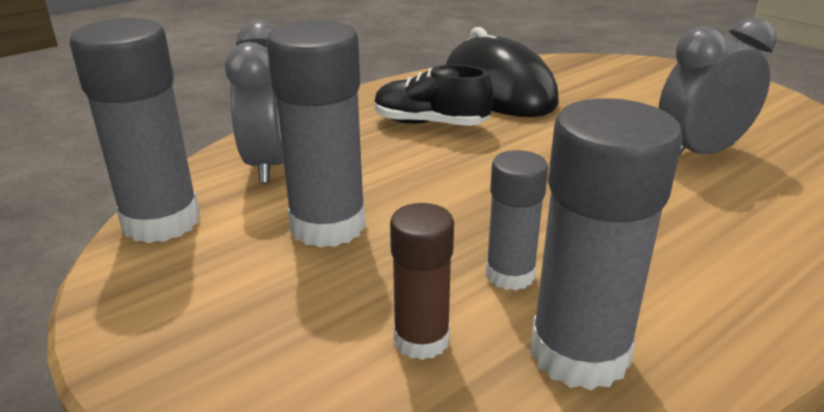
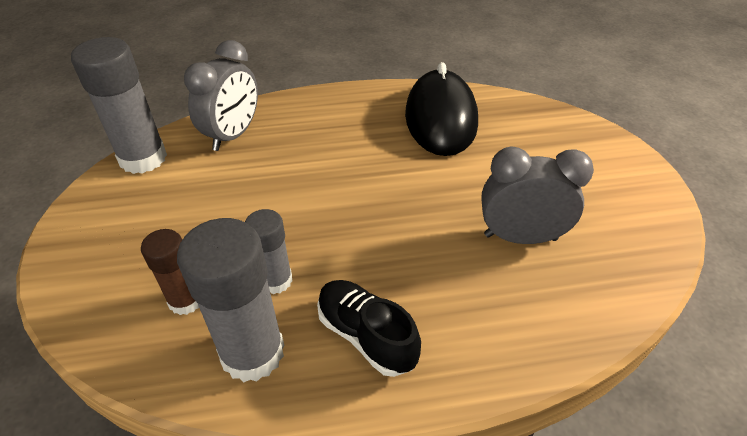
camera: 30 degrees right, 15 degrees up
grey glue stick [266,20,366,248] -> none
black shoe [374,65,493,126] -> black shoe moved to [317,280,421,377]

